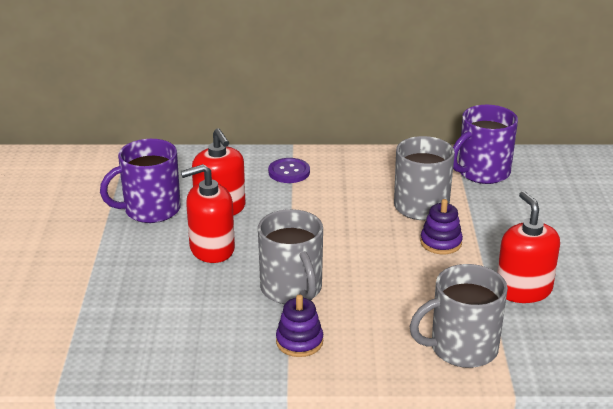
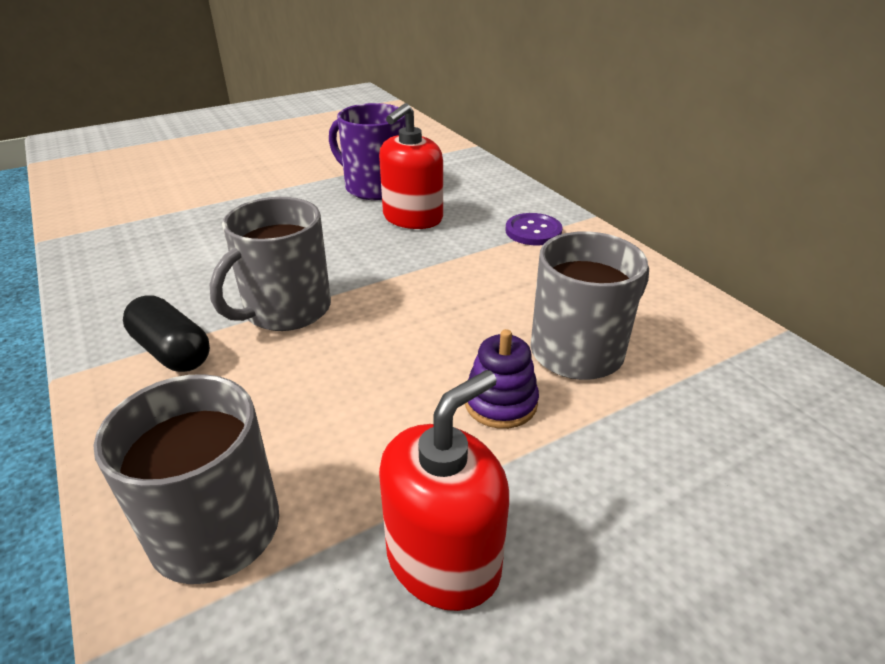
camera: 60 degrees right, 5 degrees up
red soap dispenser [181,164,235,263] -> none
purple stacking toy [276,294,323,357] -> black capsule [123,295,210,372]
purple mug [453,105,518,184] -> none

